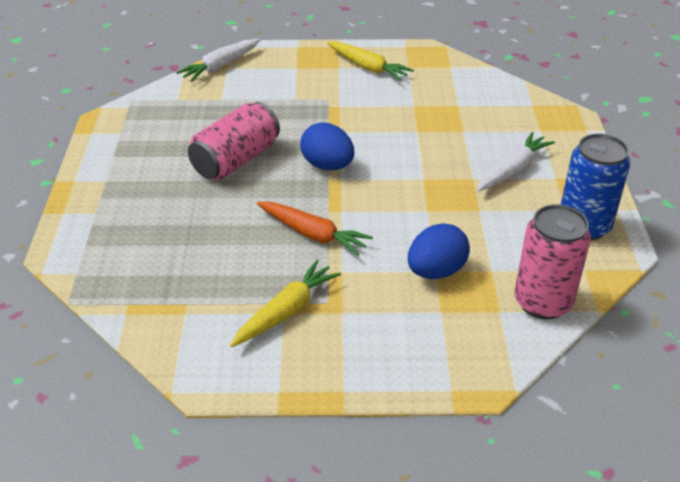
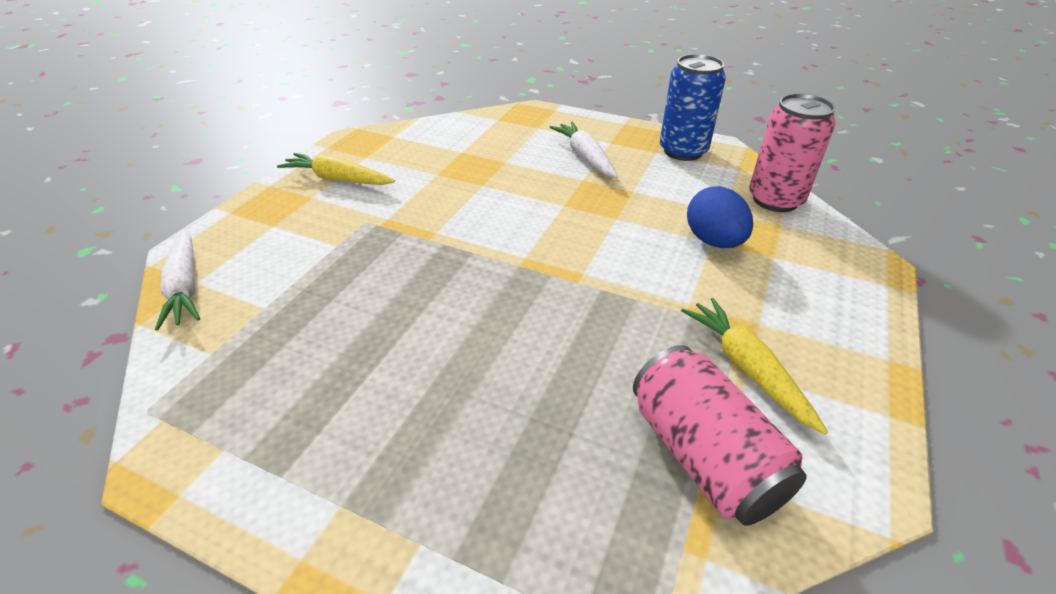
camera: 65 degrees left, 0 degrees up
pink can [188,102,280,180] -> pink can moved to [633,345,807,526]
orange carrot [257,202,373,256] -> none
blue egg [300,123,354,170] -> none
yellow carrot [327,42,414,81] -> yellow carrot turned 135 degrees counterclockwise [277,153,395,185]

